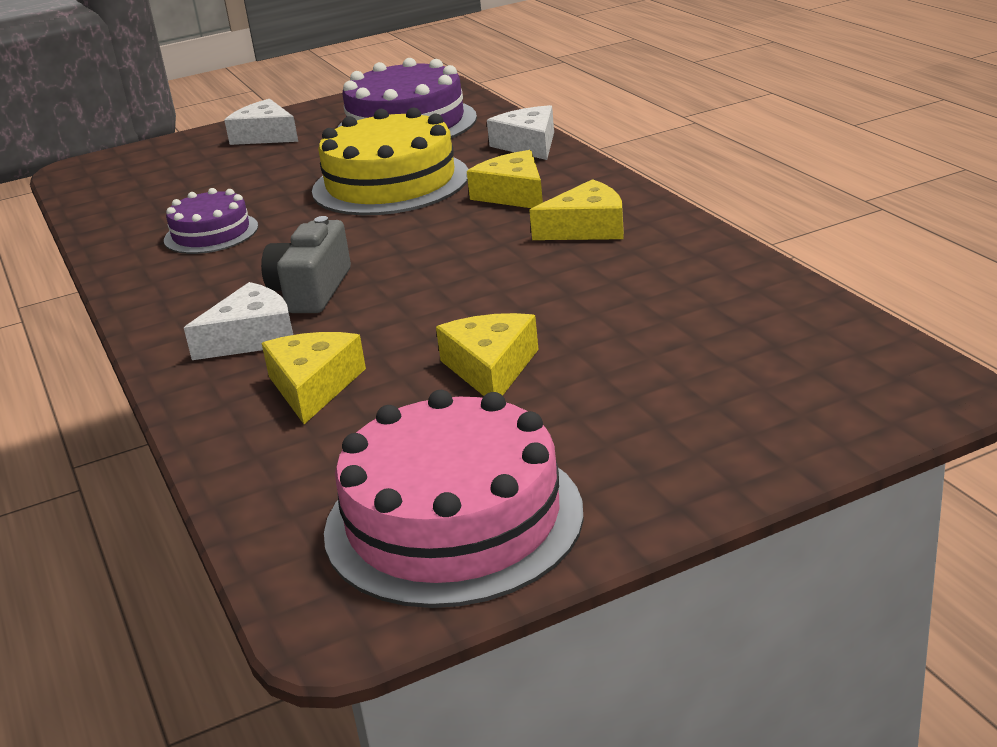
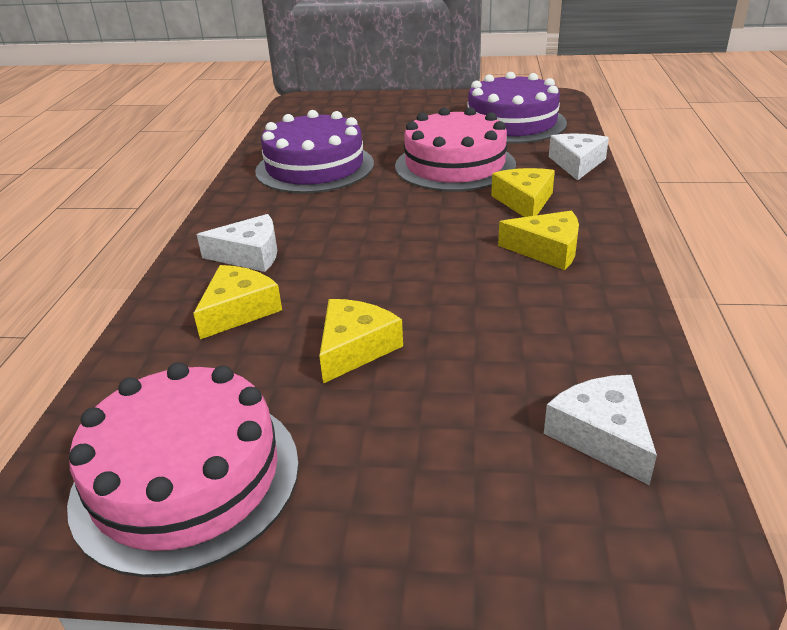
camera: 30 degrees right, 5 degrees up
purple cake [164,188,258,254] -> purple cake [255,110,374,193], size x1.77
white cheese [224,99,298,145] -> white cheese moved to [544,375,657,485]
grey camera [261,216,351,313] -> none
yellow cake [312,108,469,215] -> pink cake [395,107,516,192]

